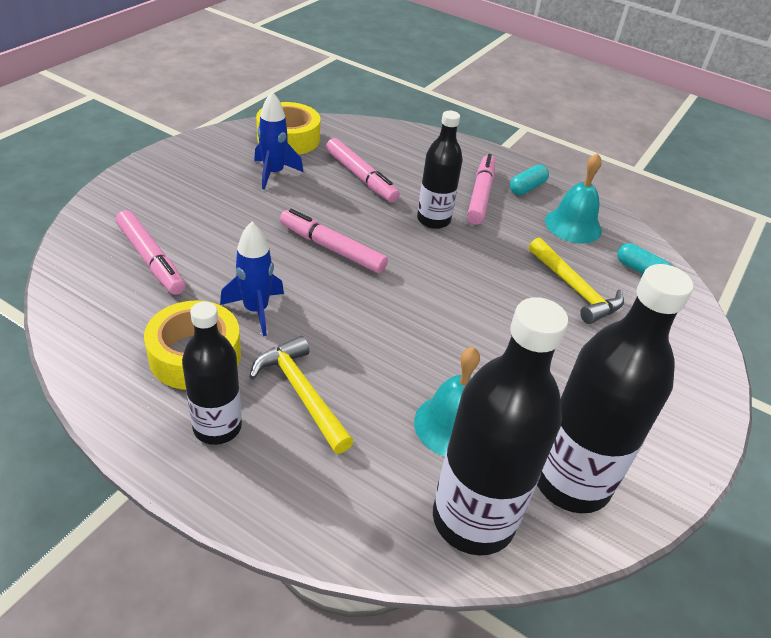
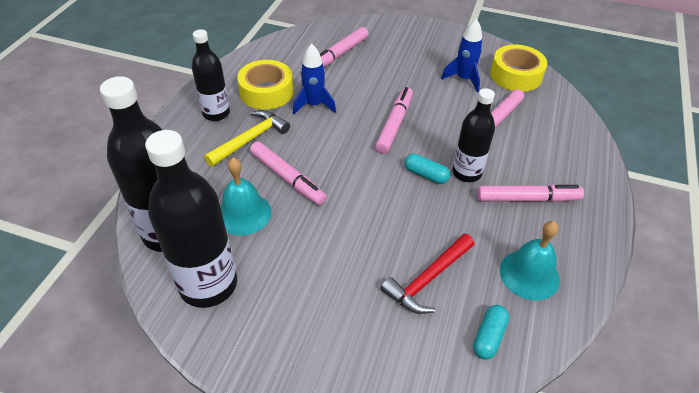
camera: 80 degrees right, 5 degrees up
turquoise capsule [510,165,549,195] -> turquoise capsule moved to [405,154,450,184]
yellow hammer [529,238,624,324] -> red hammer [381,234,474,314]
none -> pink marker [250,141,327,205]

